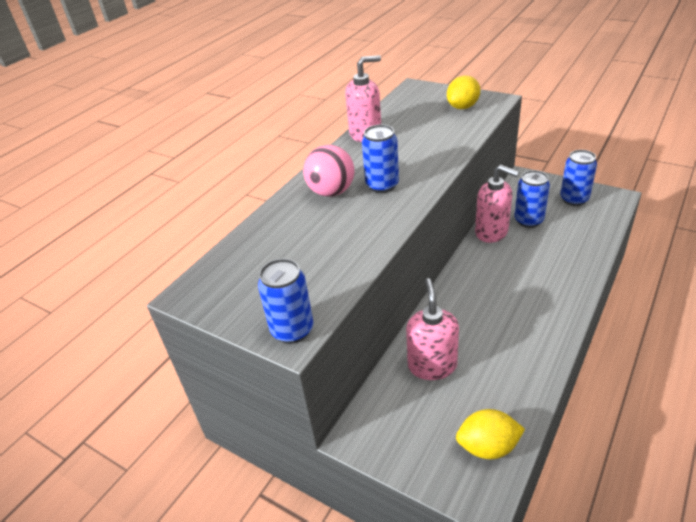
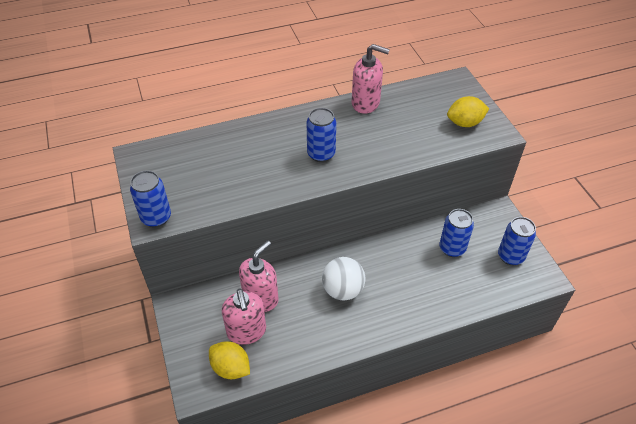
camera: 35 degrees right, 10 degrees up
pink ball [303,145,354,197] -> none
pink soap dispenser [475,165,519,243] -> pink soap dispenser moved to [222,289,266,345]
none -> white ball [322,257,365,300]

